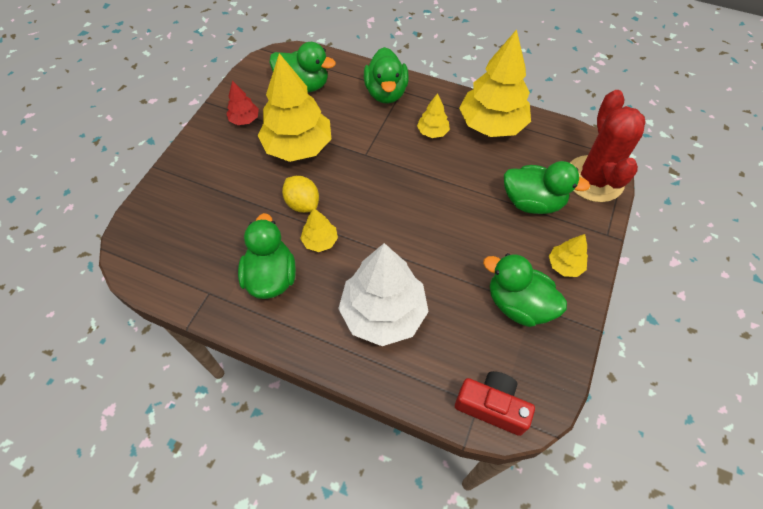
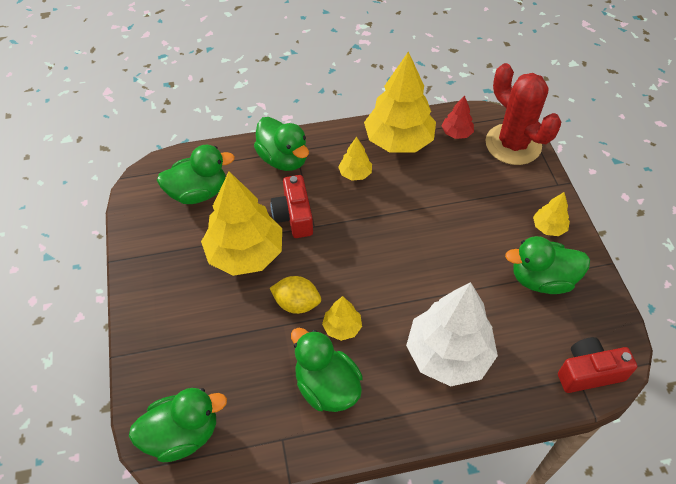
camera: 35 degrees left, 5 degrees down
red tree [226,80,259,125] -> red tree moved to [442,95,474,139]
green duck [504,161,590,214] -> green duck moved to [129,388,227,462]
none -> red camera [271,175,313,238]

